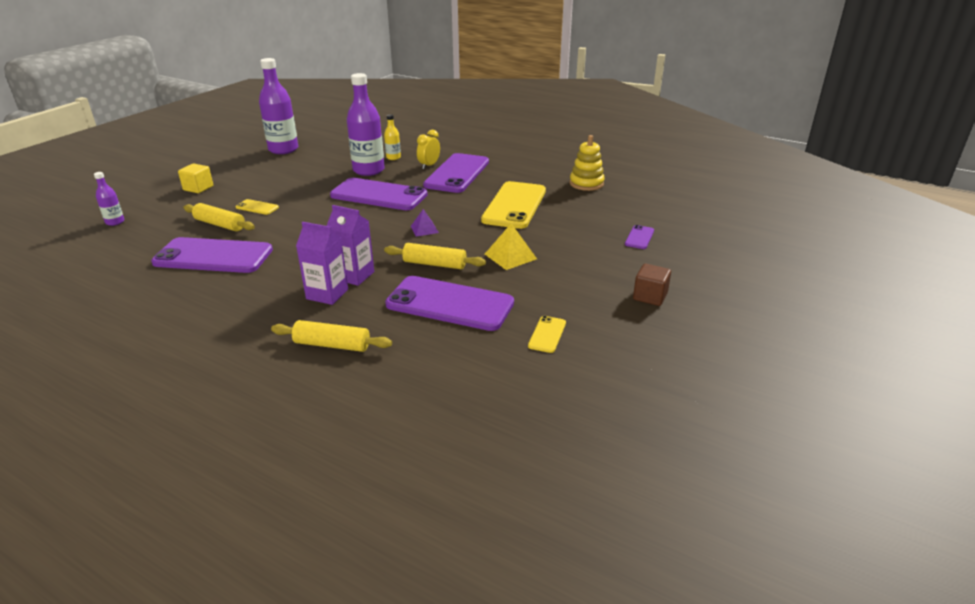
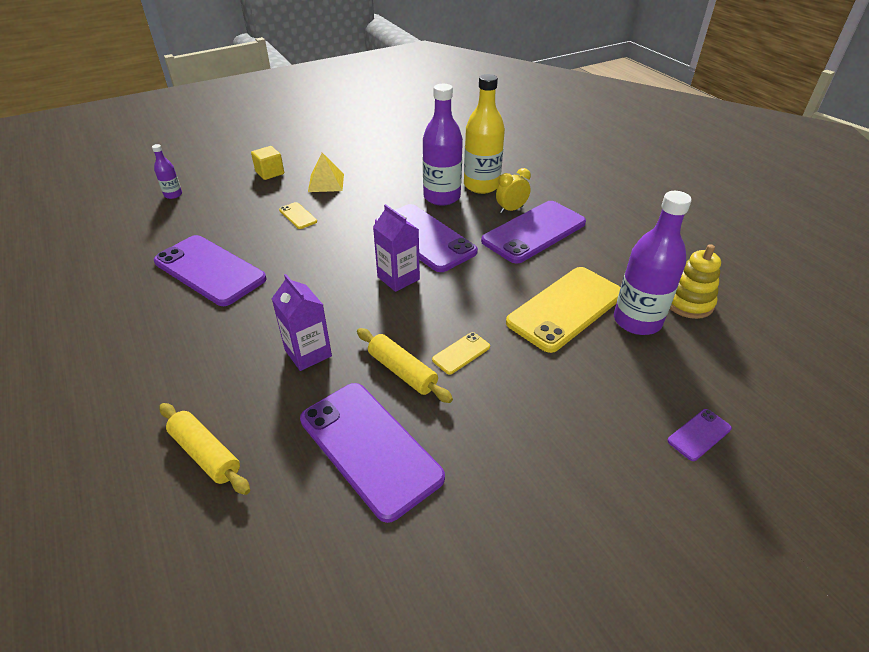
camera: 30 degrees right, 10 degrees up
yellow rolling pin [184,203,255,231] -> none
purple bottle [259,58,298,154] -> purple bottle moved to [614,191,692,335]
purple carton [296,222,348,305] -> purple carton moved to [373,204,420,292]
yellow bottle [384,114,401,160] -> yellow bottle [464,74,505,194], size x2.08
purple pyramid [411,209,439,237] -> none
yellow pyramid [485,223,537,270] -> yellow pyramid moved to [308,153,344,192]
yellow phone [528,316,566,353] -> yellow phone moved to [432,332,490,375]
brown cube [633,264,671,306] -> none

